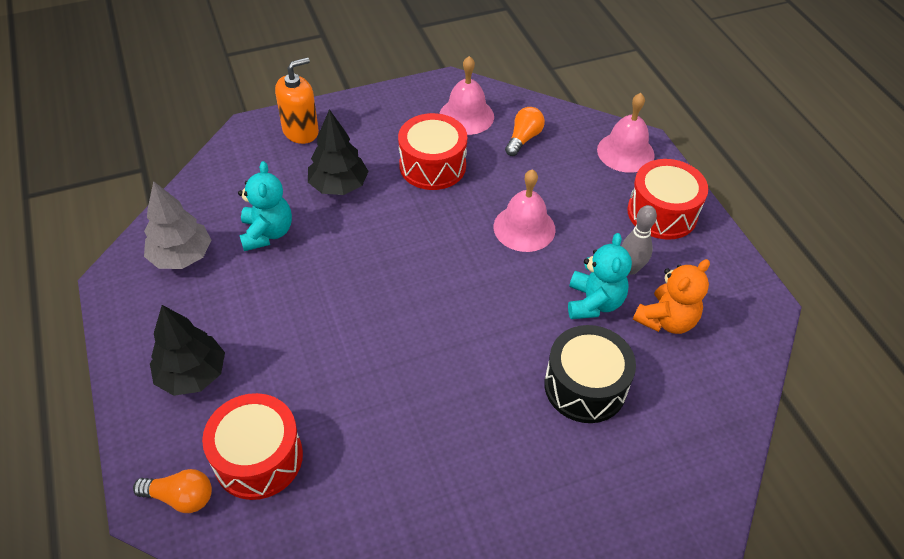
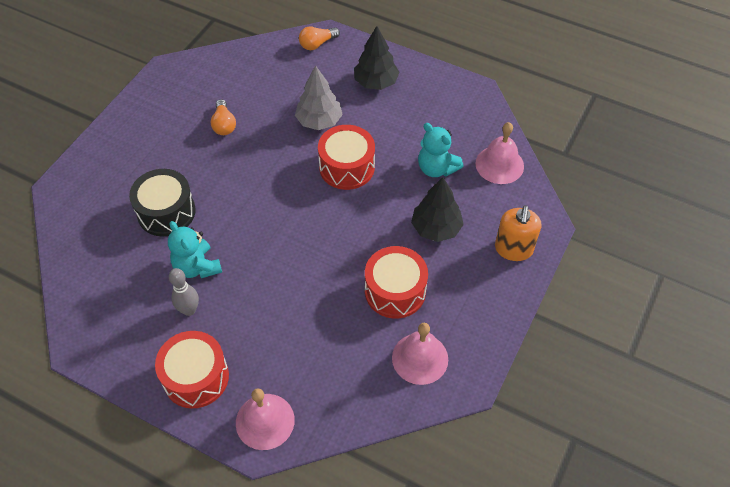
camera: 140 degrees right, 5 degrees up
grey tree [144,181,211,269] -> grey tree moved to [295,65,343,130]
red drum [202,393,303,500] -> red drum moved to [318,125,375,190]
pink bell [494,169,556,252] -> pink bell moved to [475,122,524,184]
orange light bulb [505,107,545,156] -> orange light bulb moved to [211,99,236,135]
orange teddy bear [633,259,710,334] -> none

